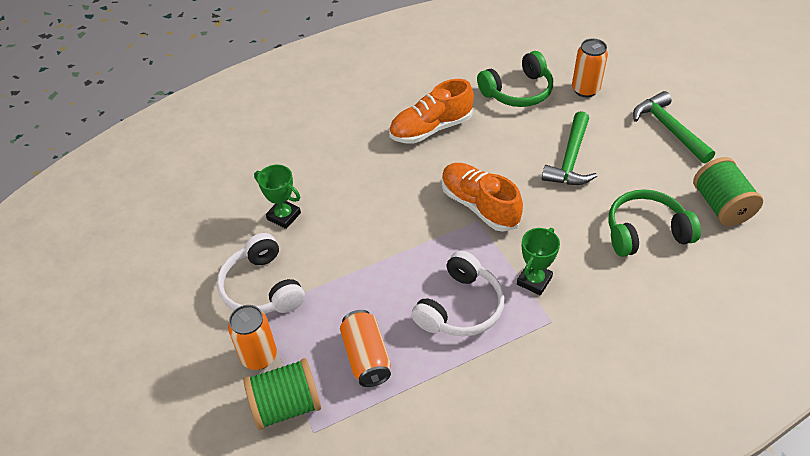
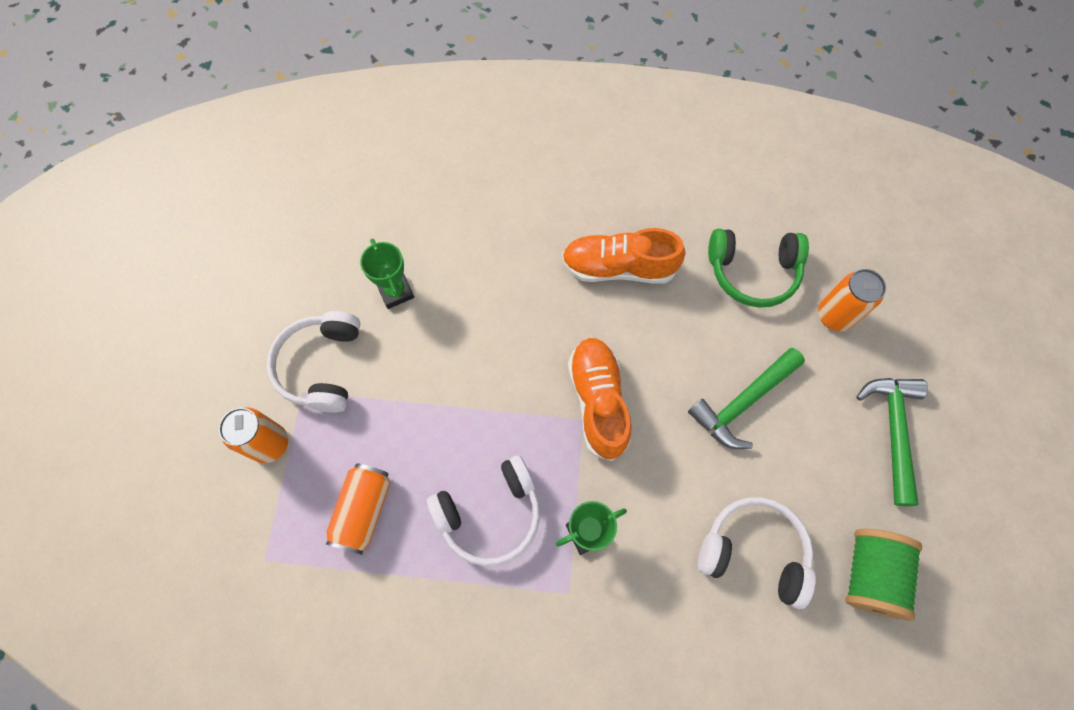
camera: 30 degrees right, 20 degrees up
green spool [243,358,321,430] -> none
green headphones [609,189,701,257] -> white headphones [698,497,816,609]

